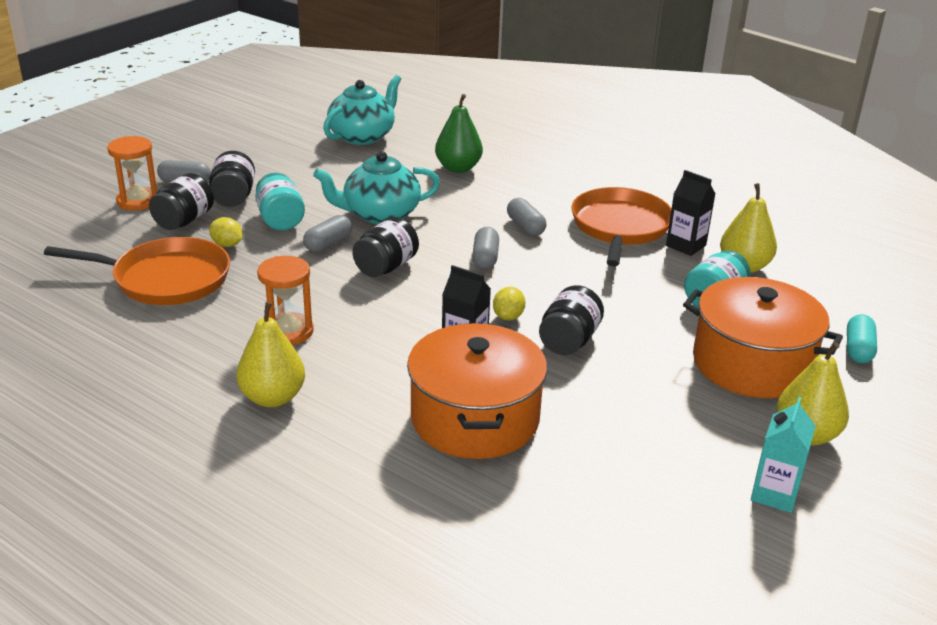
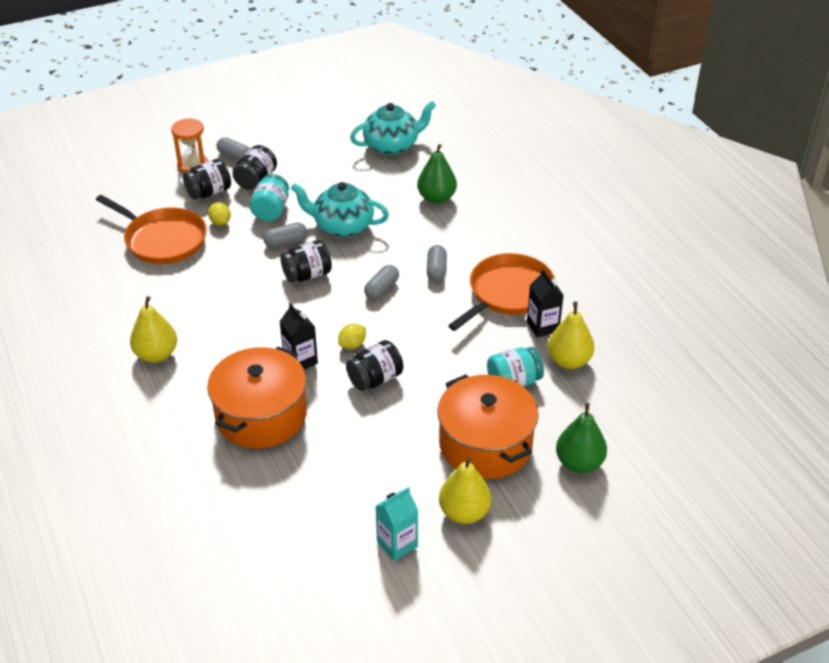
camera: 30 degrees right, 10 degrees up
orange hourglass [257,256,314,345] -> none
turquoise capsule [847,314,877,363] -> green pear [556,403,607,473]

